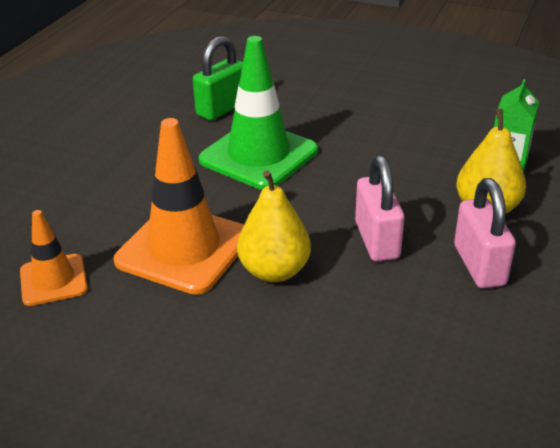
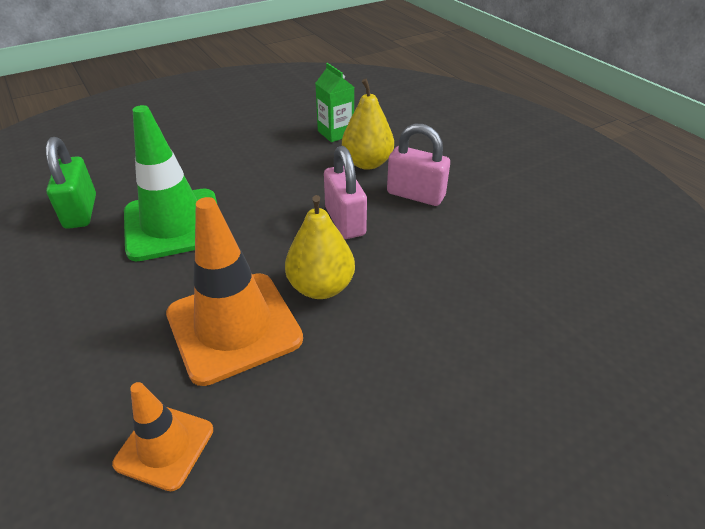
camera: 55 degrees left, 5 degrees up
pink padlock [355,155,404,262] -> pink padlock turned 45 degrees clockwise [324,146,367,239]

